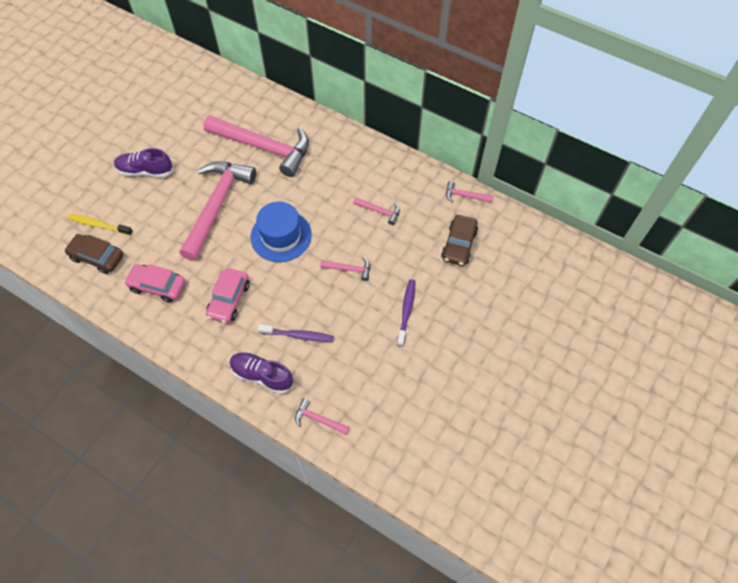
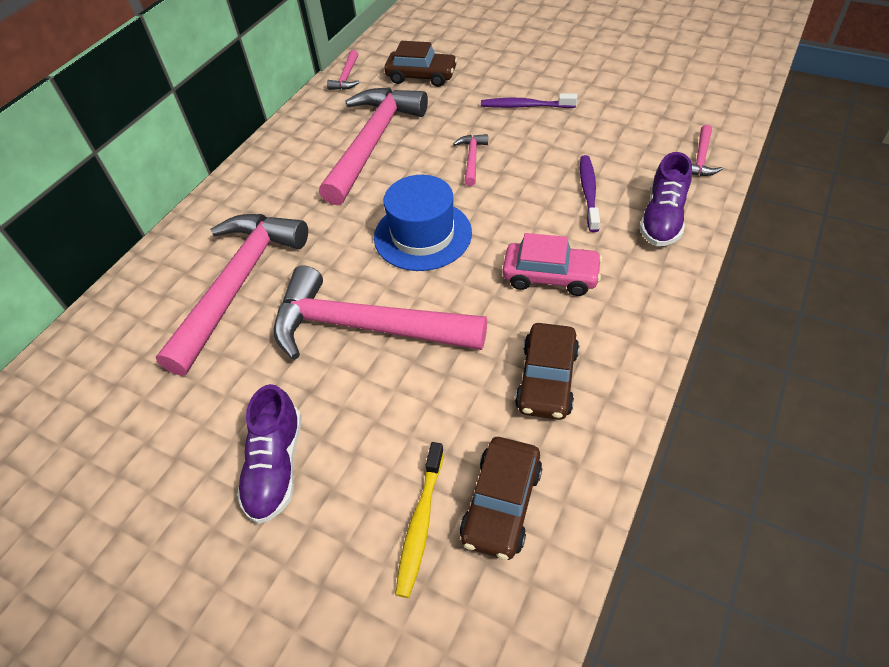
camera: 90 degrees left, 10 degrees down
pink car [124,264,185,303] -> brown car [515,323,579,420]
pink hammer [353,198,400,225] -> pink hammer [319,87,428,205], size x2.41

